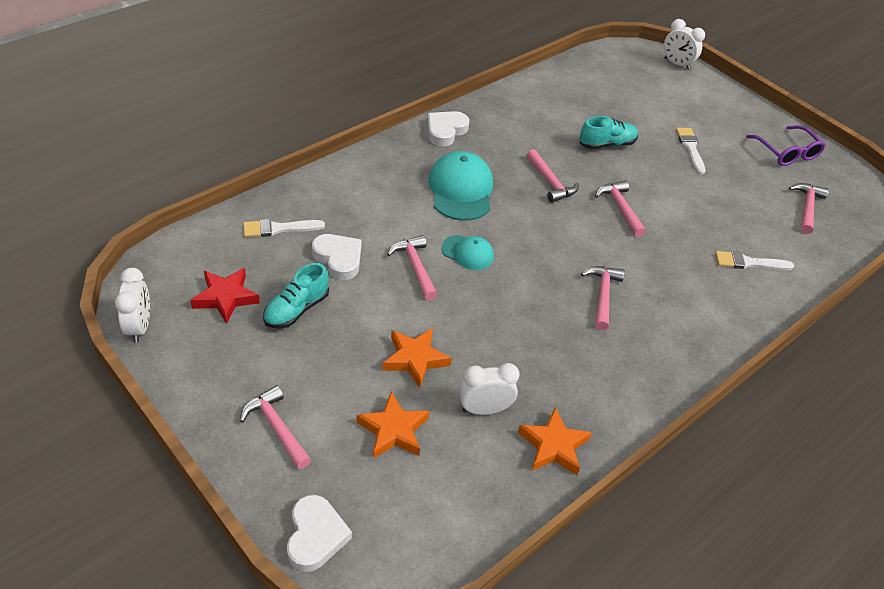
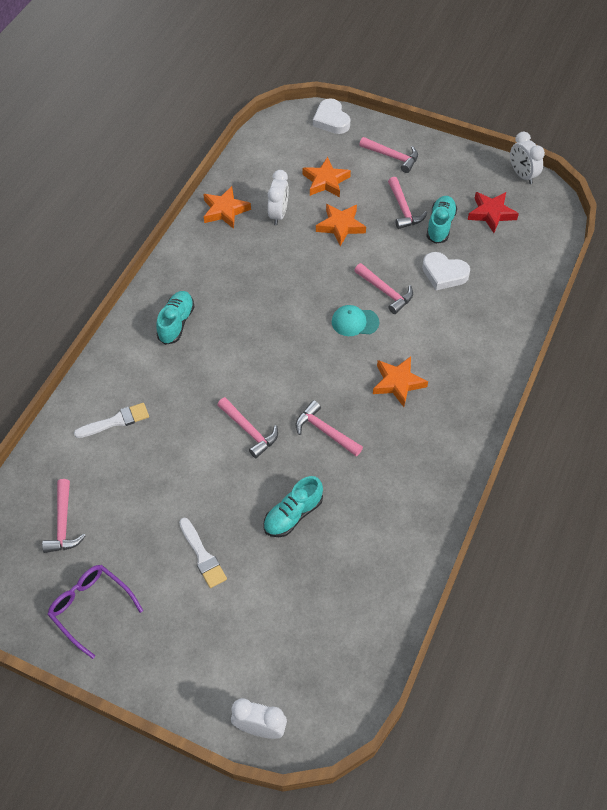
camera: 160 degrees right, 10 degrees up
white brush [243,219,325,237] -> none
white heart [427,111,469,146] -> none
turquoise cap [428,151,493,221] -> orange star [373,356,428,407]
white clock [459,363,519,415] -> white clock turned 45 degrees counterclockwise [268,170,289,225]
pink hammer [581,266,625,330] -> pink hammer moved to [388,177,427,229]
none -> turquoise shoe [156,291,195,345]

